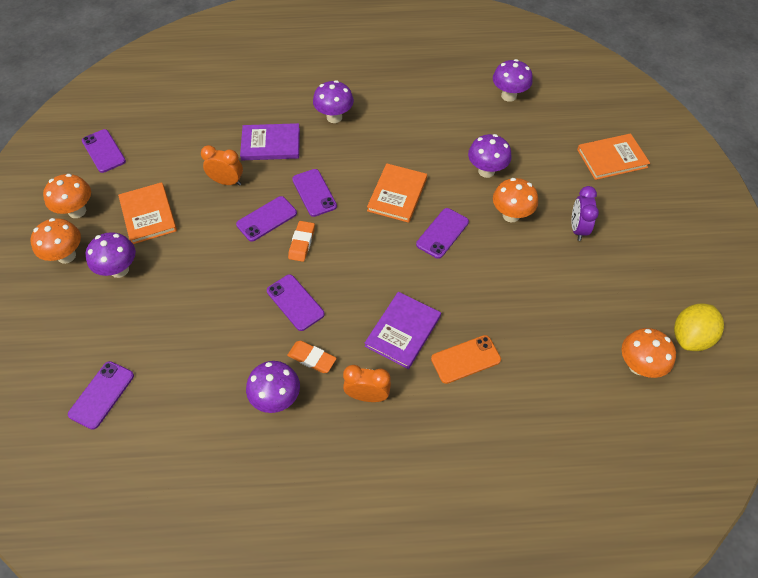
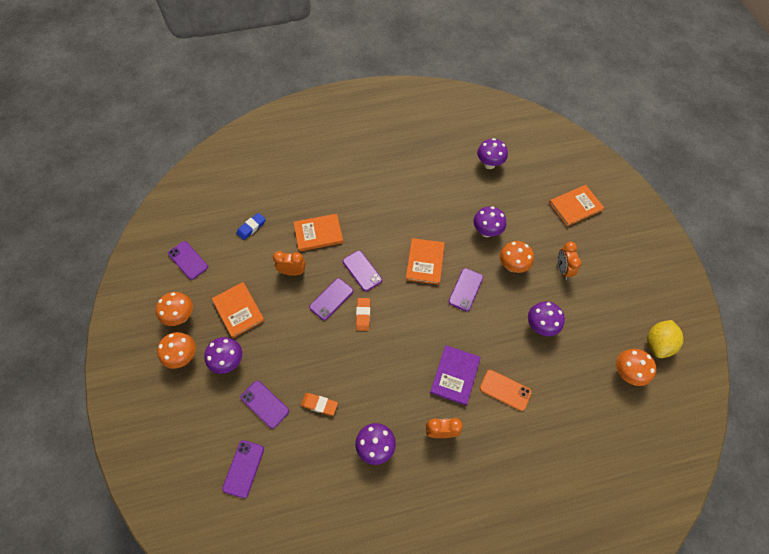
camera: 10 degrees left, 5 degrees up
purple book [240,123,300,160] -> orange book [294,214,343,252]
purple phone [267,274,325,331] -> purple phone moved to [241,381,289,429]
orange eraser [287,341,337,373] -> orange eraser moved to [301,393,338,416]
purple mushroom [313,80,354,123] -> purple mushroom moved to [528,301,565,336]
orange phone [431,335,501,384] -> orange phone turned 60 degrees clockwise [480,370,532,411]
purple clock [572,186,599,241] -> orange clock [558,241,582,280]
none -> blue eraser [236,213,266,240]

